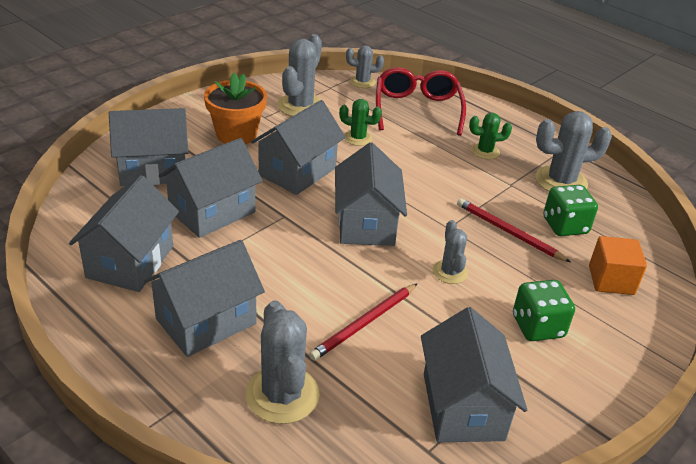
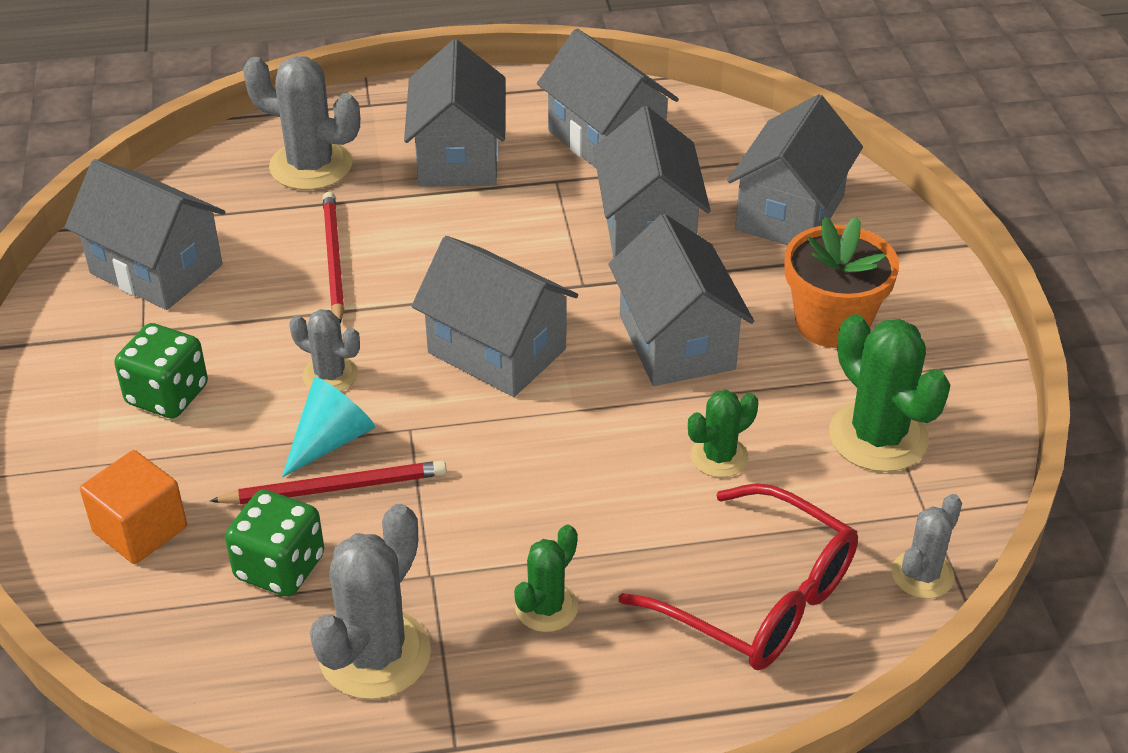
camera: 130 degrees right, 5 degrees up
grey cactus [277,34,322,117] -> green cactus [829,314,950,472]
none -> turquoise cone [282,377,375,477]

